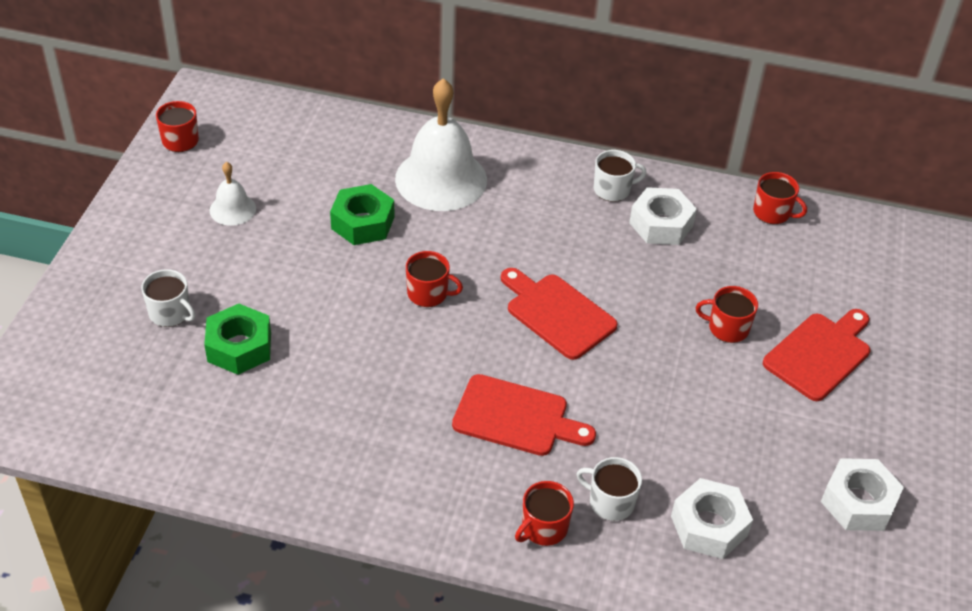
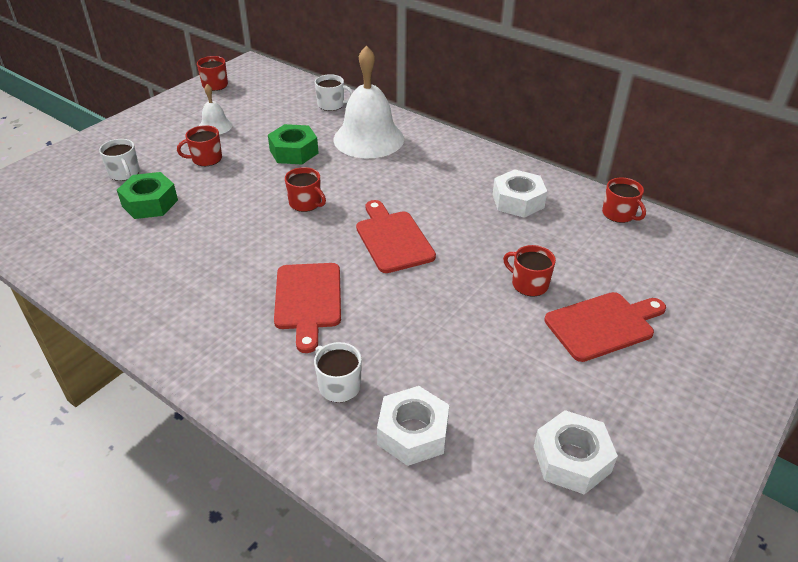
camera: 25 degrees right, 5 degrees down
red cutting board [452,374,596,456] -> red cutting board turned 45 degrees clockwise [274,263,341,353]
red mug [515,481,574,546] -> red mug moved to [177,125,222,166]
white mug [594,150,647,202] -> white mug moved to [315,74,353,111]

